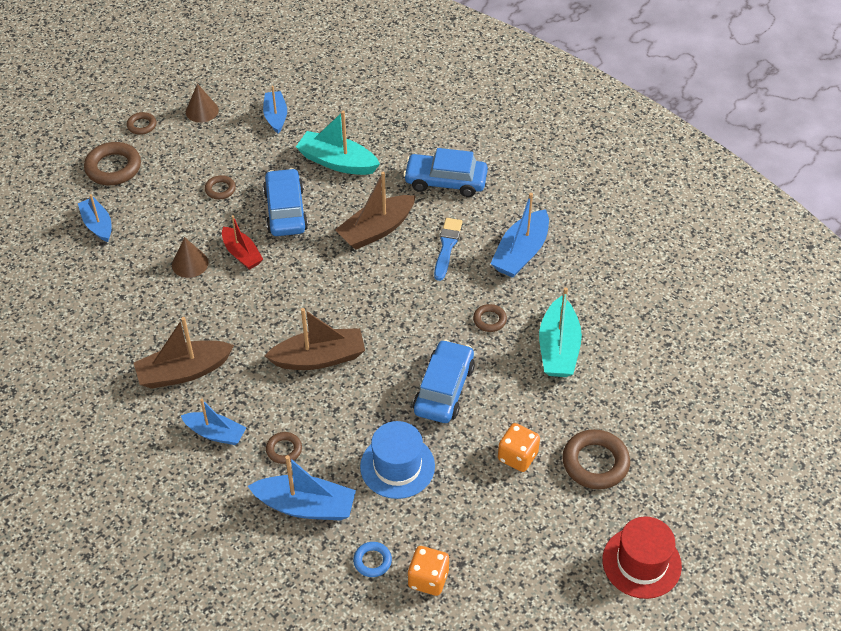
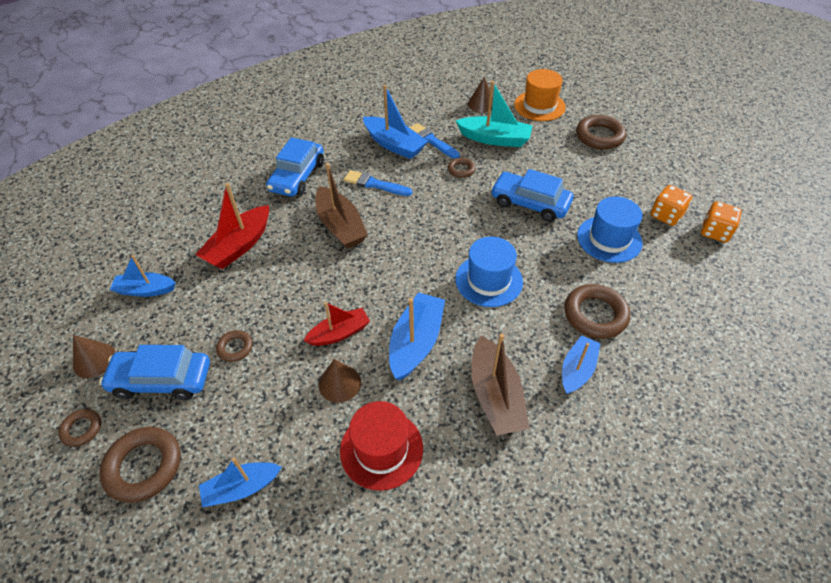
camera: 80 degrees left, 0 degrees up
blue boat [248,455,356,521] -> blue boat moved to [389,292,445,380]
blue car [263,168,308,236] -> blue car moved to [99,345,210,400]
brown boat [265,308,365,370] -> blue hat [455,237,523,307]
brown ring [266,432,302,464] -> brown ring [564,284,630,339], size x1.85
turquoise boat [296,111,380,175] -> red boat [195,183,269,269]
blue ring [353,542,392,577] -> none
orange dice [498,423,540,472] -> orange dice moved to [651,185,692,226]
red hat [602,516,682,599] -> red hat moved to [340,401,423,491]
none -> blue brush [409,123,460,159]
none -> brown cone [468,77,493,113]
none -> orange hat [514,69,566,121]

